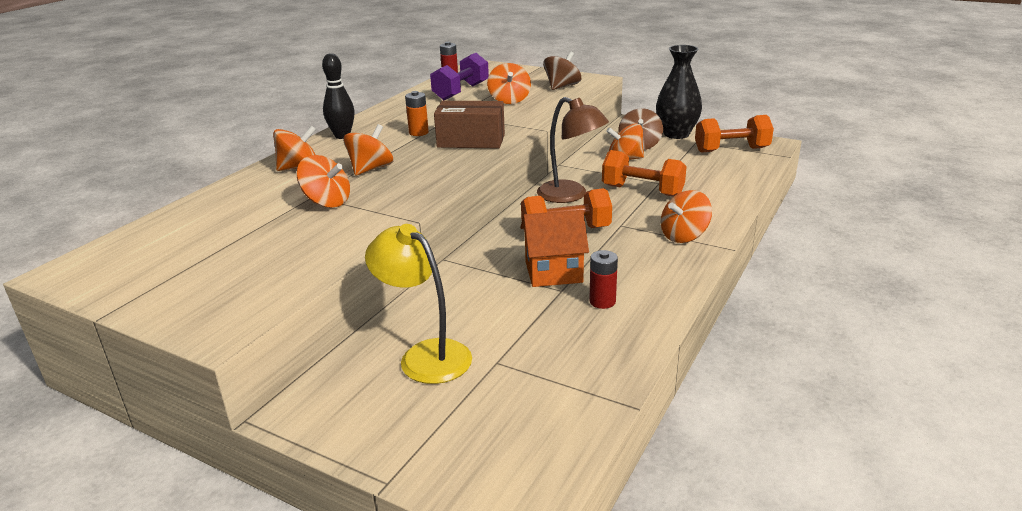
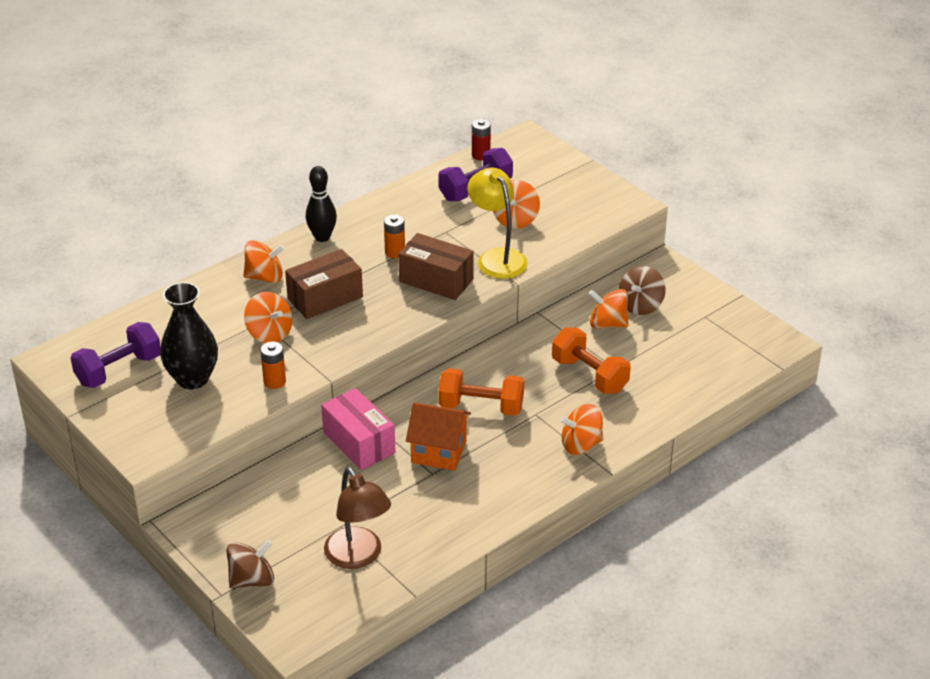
camera: 20 degrees right, 10 degrees up
orange spinning top [343,124,393,176] -> brown box [285,249,363,319]
yellow lamp [365,224,472,384] -> yellow lamp moved to [467,168,528,279]
brown lamp [537,97,609,203] -> brown lamp moved to [324,467,391,569]
brown spinning top [543,51,581,90] -> brown spinning top moved to [227,540,274,588]
red battery [589,250,618,309] -> none
black vase [656,45,702,139] -> black vase moved to [160,282,218,390]
orange dumbbell [695,115,774,153] -> none
none -> purple dumbbell [70,322,161,388]
none -> orange battery [260,342,286,389]
none -> pink box [321,388,395,470]

